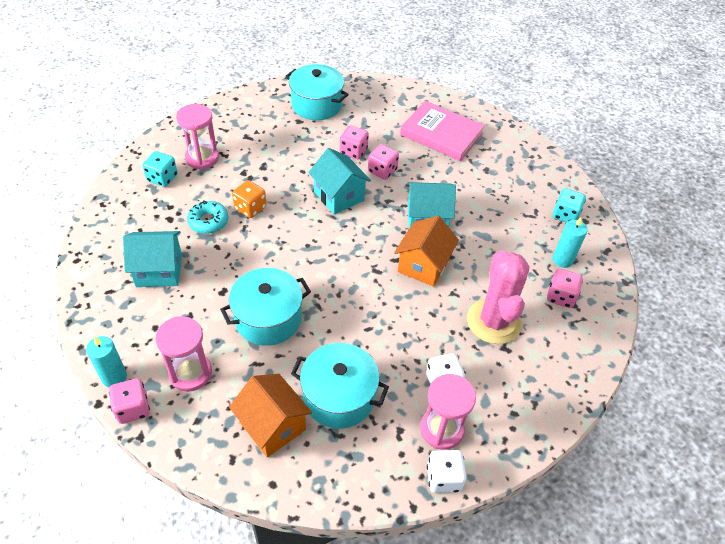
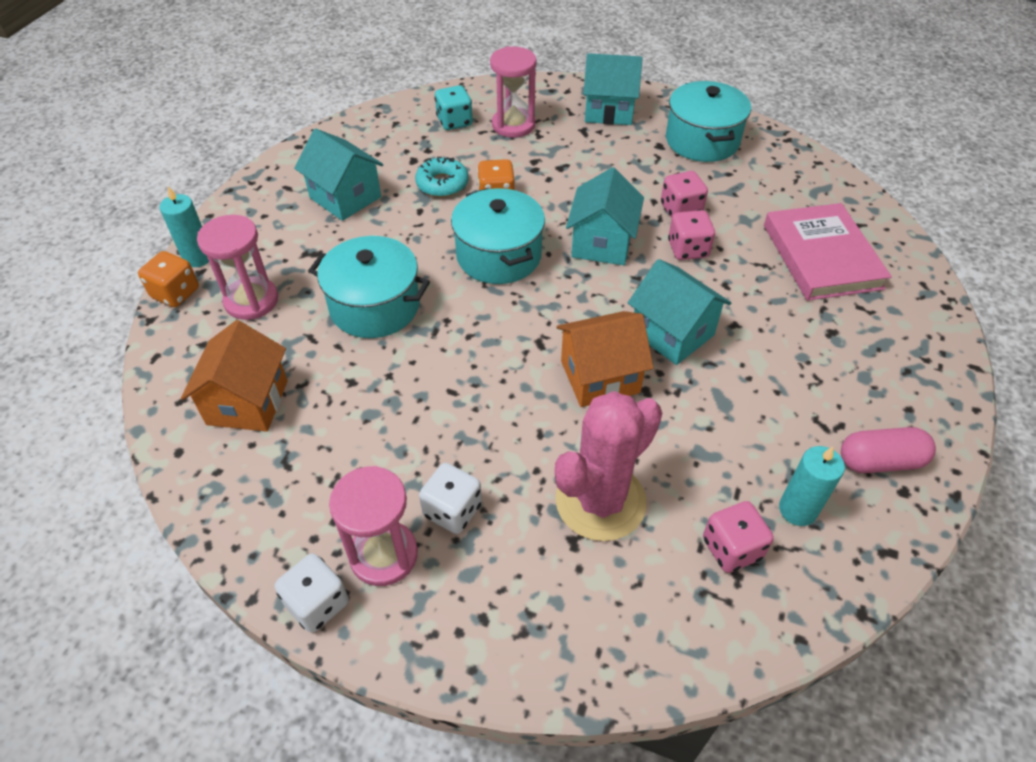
camera: 50 degrees right, 0 degrees up
pink dice [109,378,150,424] -> orange dice [138,251,199,307]
turquoise pot [291,343,389,429] -> turquoise pot moved to [451,188,545,284]
turquoise dice [552,188,586,223] -> pink capsule [841,427,936,473]
none -> turquoise house [583,53,643,125]

